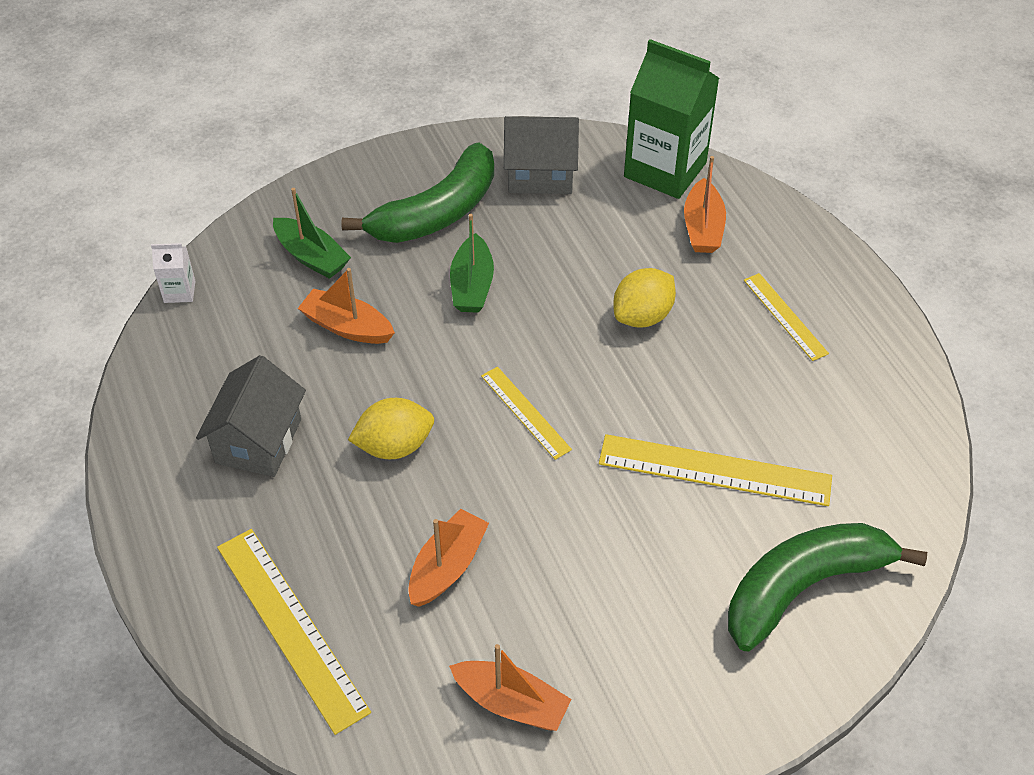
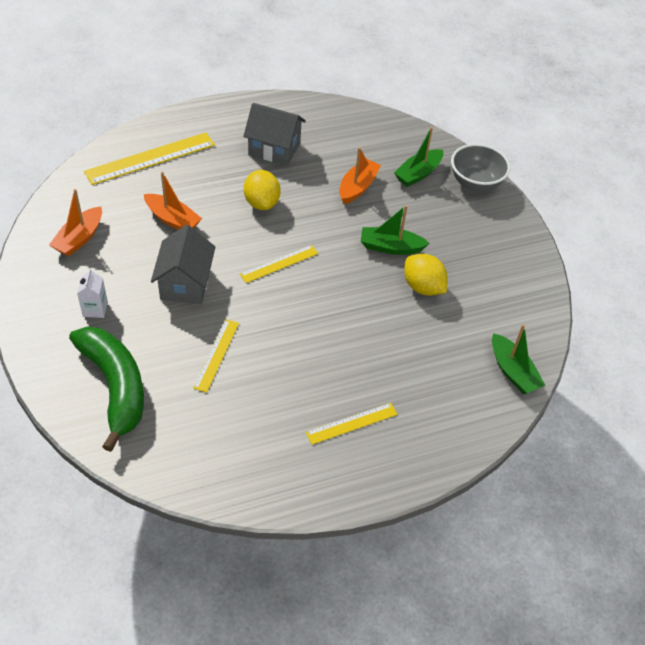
camera: 90 degrees right, 0 degrees up
white carton [151,243,195,303] -> white carton moved to [77,268,108,318]
green banana [341,142,494,243] -> none
grey house [504,116,579,194] -> grey house moved to [151,225,215,304]
yellow ruler [599,434,832,506] -> yellow ruler [193,319,239,393], size x0.58
yellow lemon [613,268,676,328] -> yellow lemon moved to [404,254,448,296]
green carton [624,39,719,199] -> green boat [492,324,545,394]
orange boat [684,156,726,253] -> none
none -> grey bowl [451,144,510,192]

